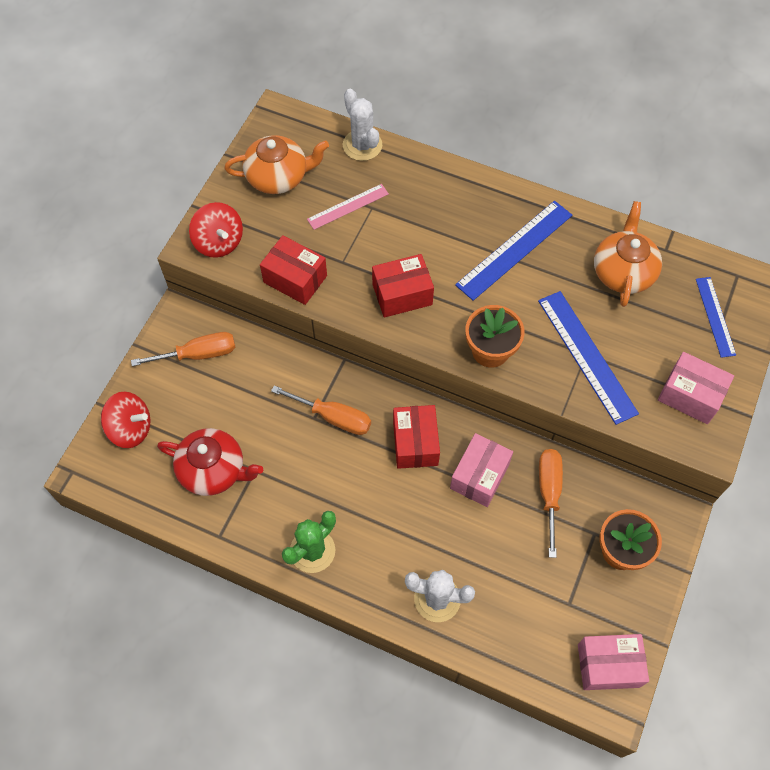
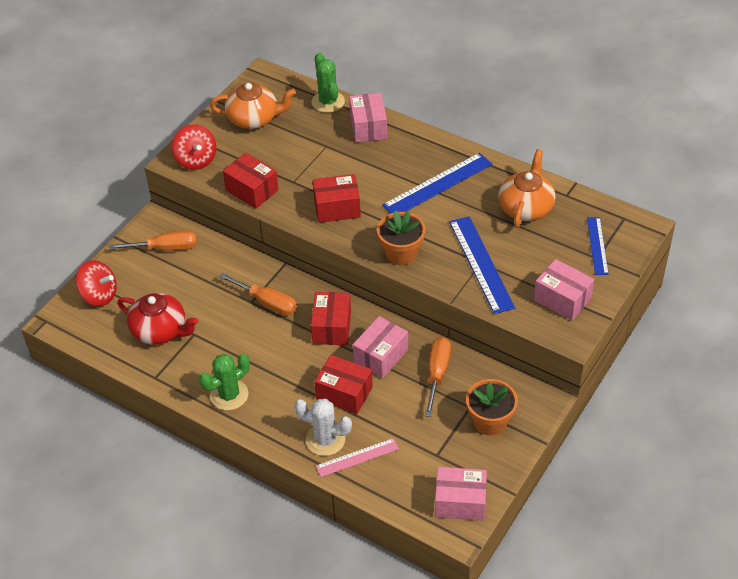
camera: 10 degrees right, 15 degrees down
pink ruler [307,184,389,230] -> pink ruler moved to [316,438,399,477]
white cactus [343,89,382,161] -> green cactus [312,53,345,113]
none -> red box [314,355,373,414]
none -> pink box [349,93,387,143]

